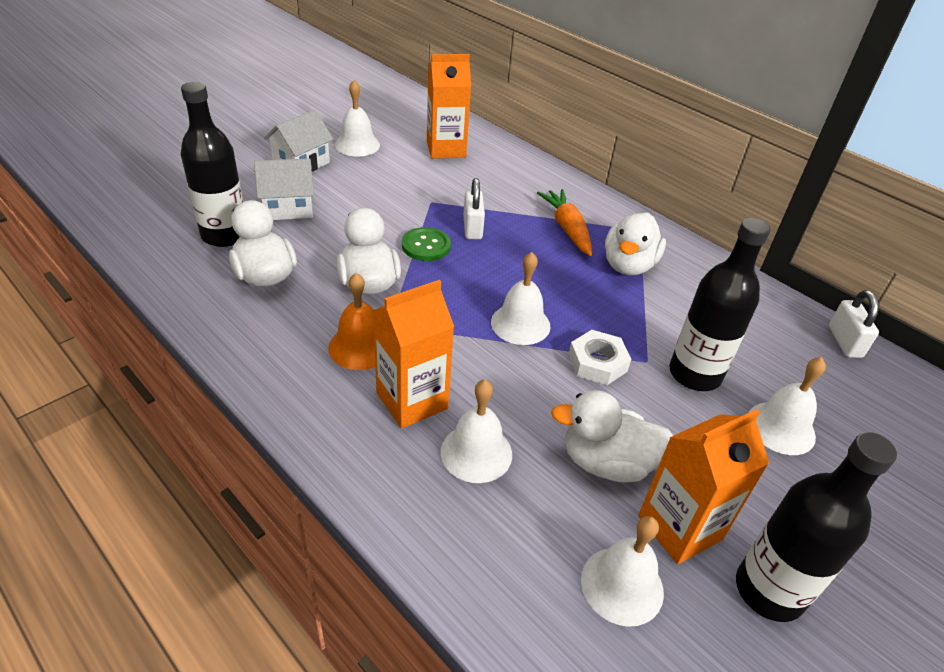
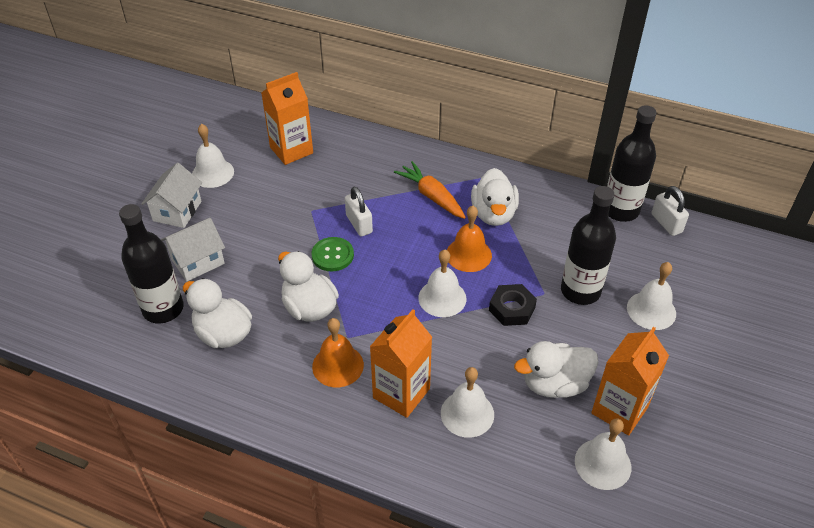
camera: 20 degrees left, 5 degrees up
white nut [568,330,631,385] -> black nut [489,284,537,326]
black bottle [736,432,897,622] -> black bottle moved to [607,105,657,222]
none -> orange bell [447,206,492,272]

